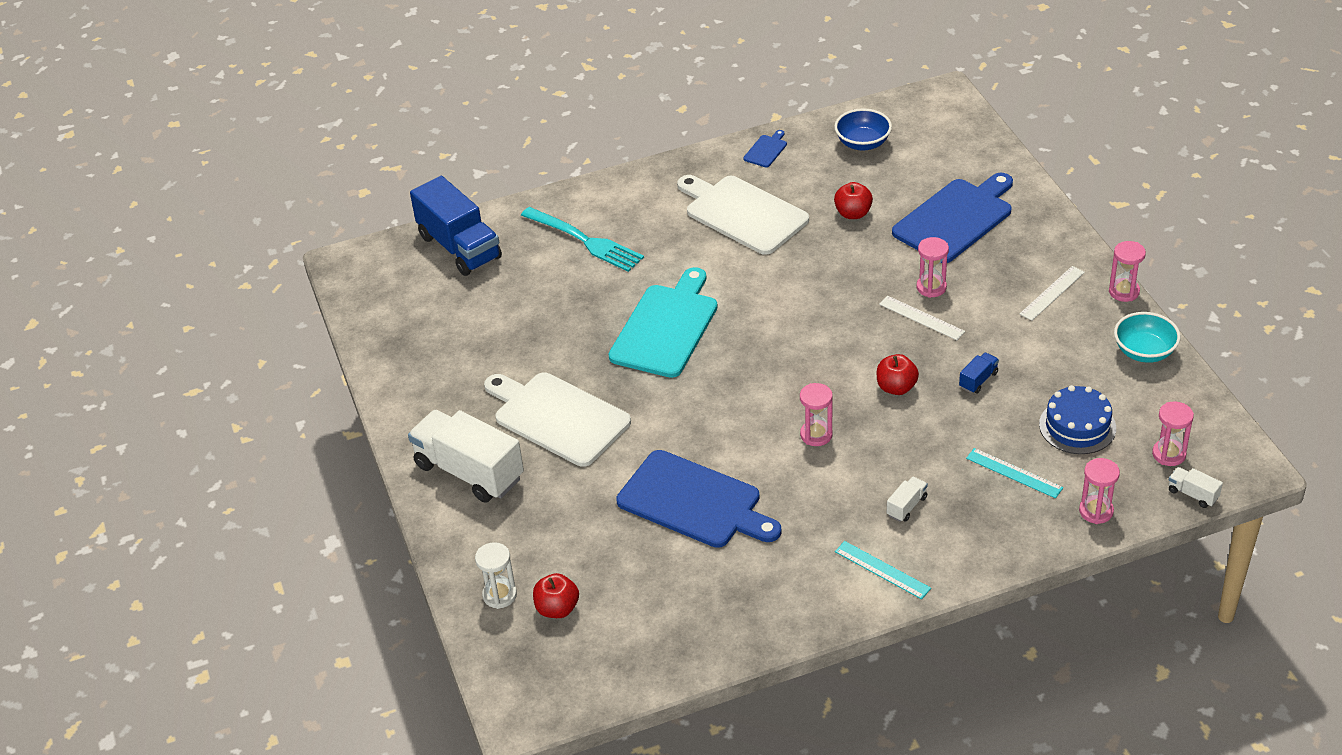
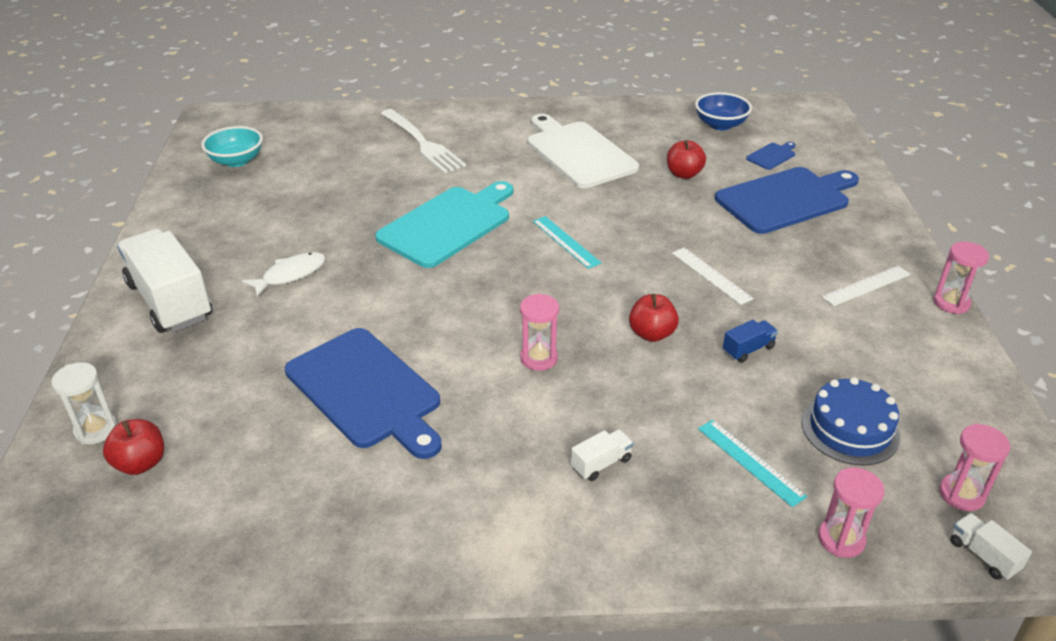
camera: 15 degrees right, 5 degrees down
blue truck [410,176,502,276] -> none
white cutting board [484,373,631,467] -> white fish [242,252,325,297]
turquoise fork [521,207,644,272] -> white fork [381,109,466,174]
blue cutting board [743,130,787,167] -> blue cutting board moved to [746,142,795,170]
turquoise ruler [835,541,931,599] -> turquoise ruler moved to [533,216,602,269]
pink hourglass [917,237,949,298] -> none
turquoise bowl [1114,312,1181,363] -> turquoise bowl moved to [201,126,263,167]

